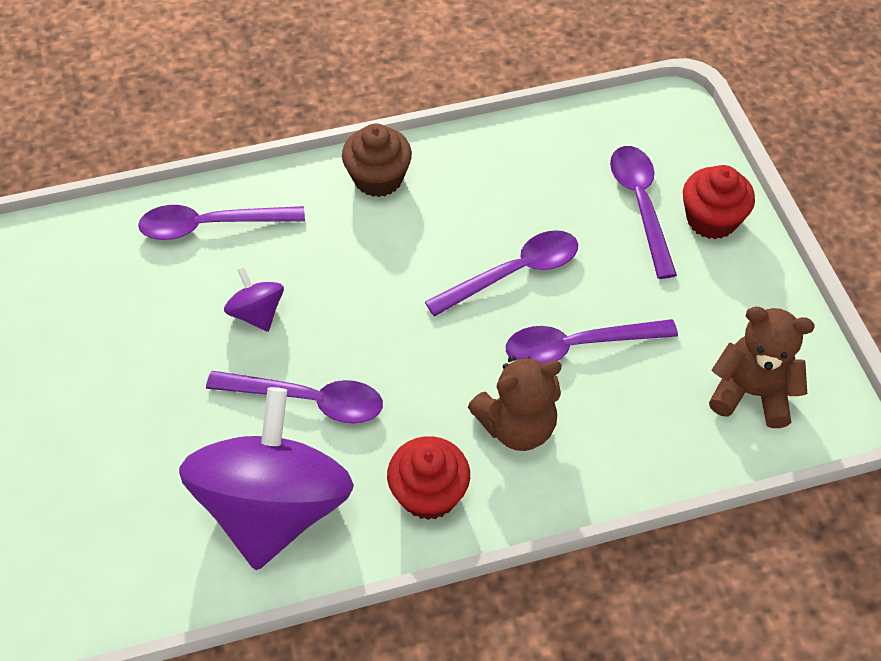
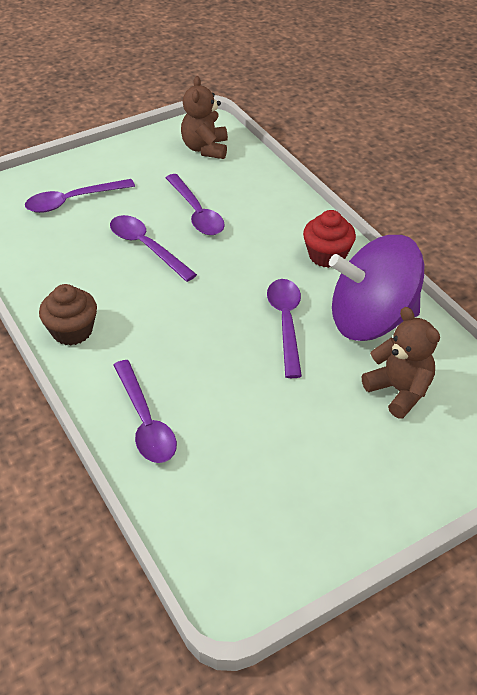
camera: 105 degrees left, 10 degrees down
purple spinning top [224,267,284,332] -> none
brown teddy bear [468,356,562,451] -> brown teddy bear moved to [362,307,440,419]
red cupcake [683,165,755,239] -> none

